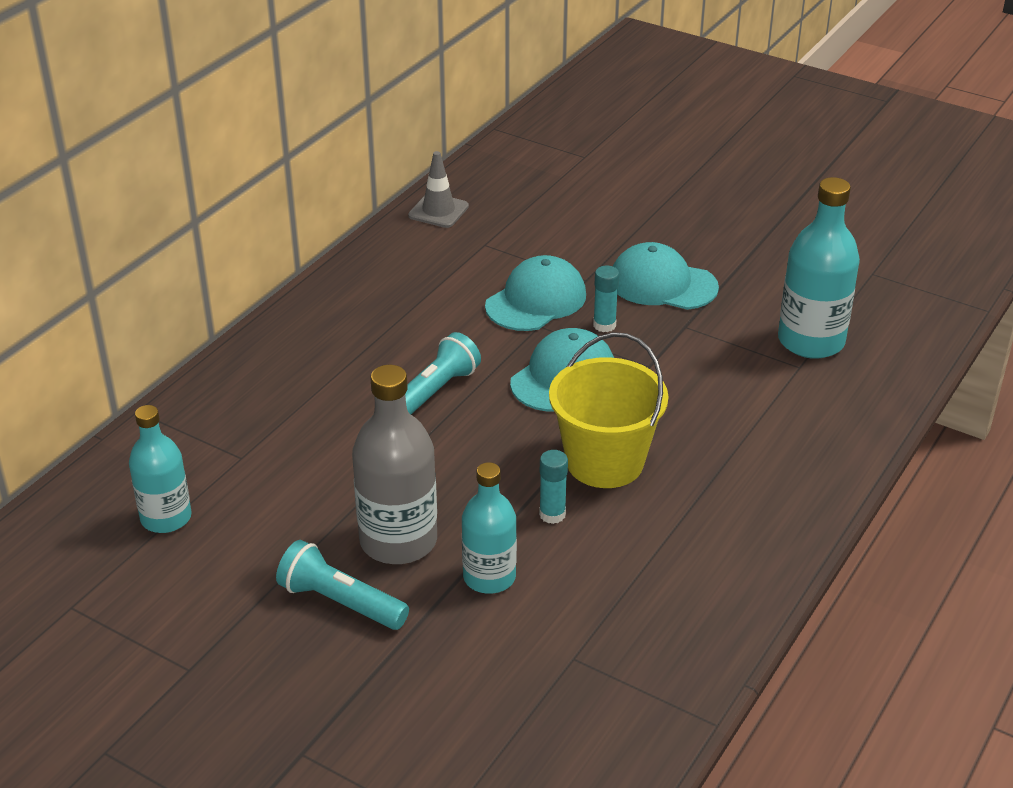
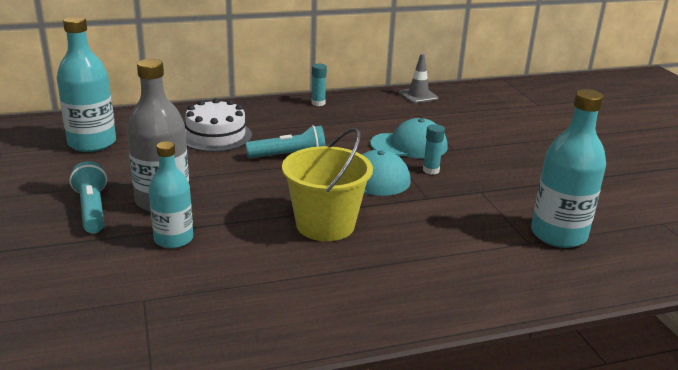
camera: 40 degrees right, 10 degrees down
turquoise bottle [129,405,192,533] -> turquoise bottle [57,16,116,152], size x1.51
turquoise glue stick [539,450,568,524] -> turquoise glue stick moved to [311,63,327,106]
turquoise cap [613,242,719,310] -> none
none -> white cake [185,98,252,152]

